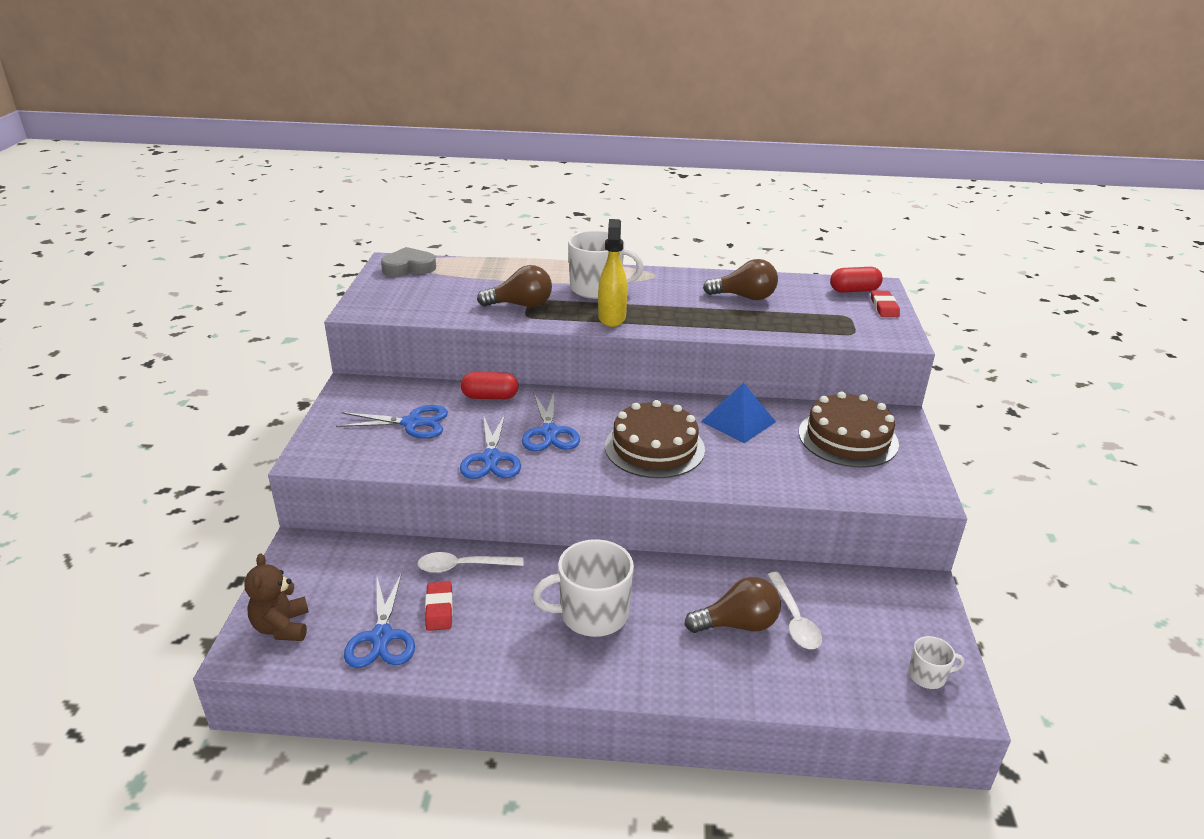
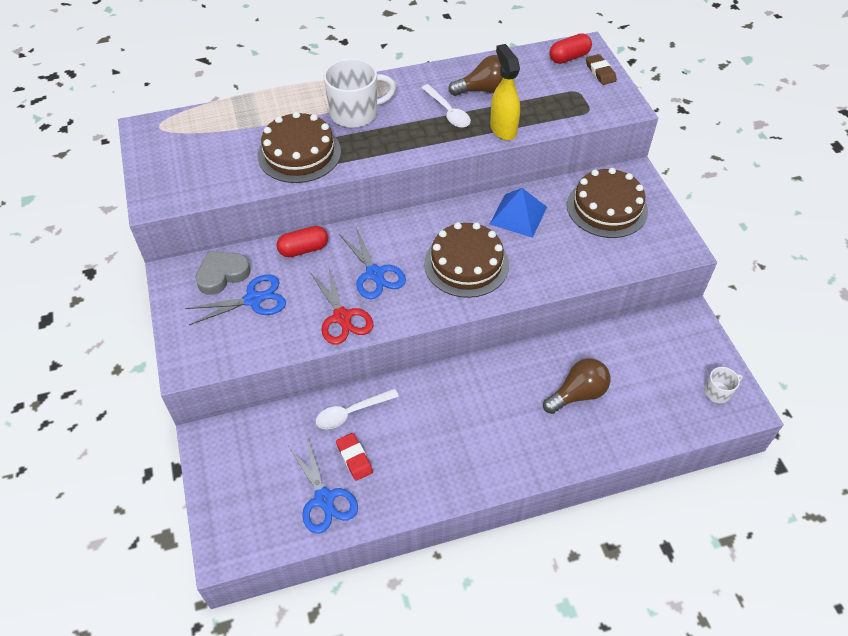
camera: 20 degrees left, 20 degrees up
brown teddy bear [244,554,309,641] -> none
grey heart [381,247,436,276] -> grey heart moved to [195,251,251,295]
blue scissors [460,414,521,479] -> red scissors [310,265,373,345]
brown light bulb [477,265,552,307] -> brown cake [258,111,341,183]
white mug [532,539,634,637] -> none
yellow spray bottle [598,219,628,327] -> yellow spray bottle moved to [490,44,520,141]
white spoon [767,572,822,649] -> white spoon moved to [421,84,471,128]
red eraser [871,290,900,317] -> brown eraser [586,54,617,85]

